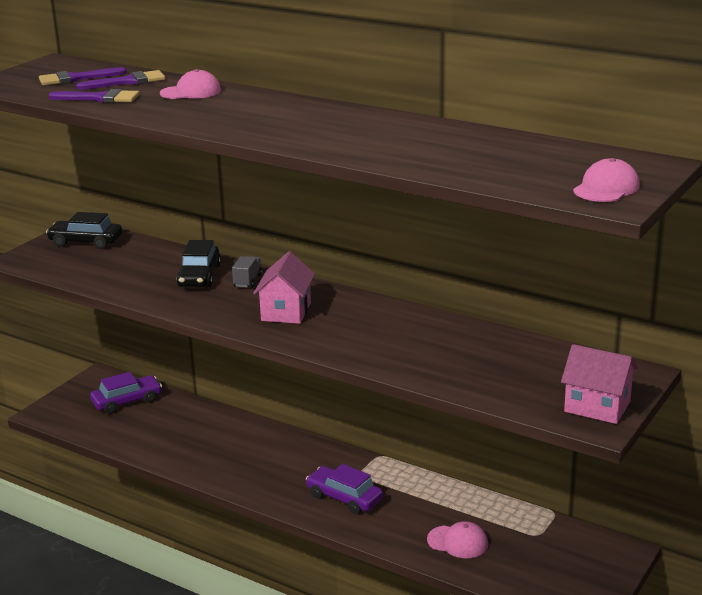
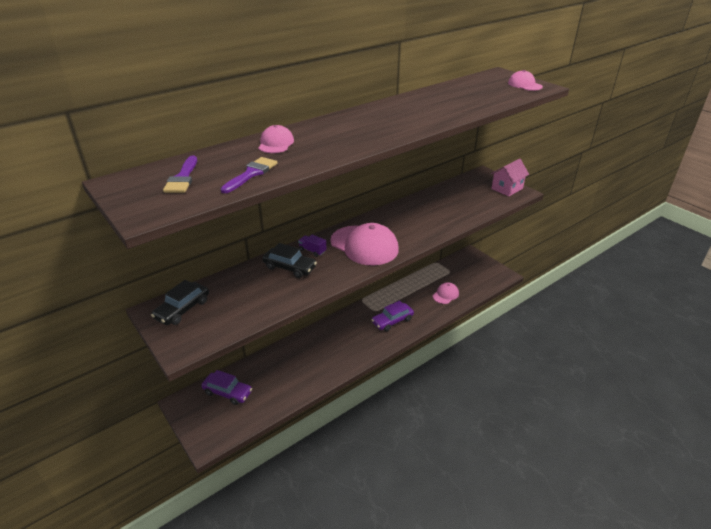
camera: 70 degrees left, 10 degrees up
purple brush [76,70,165,90] -> none
purple car [90,372,162,414] -> purple car turned 120 degrees clockwise [201,370,252,405]
grey truck [232,256,262,288] -> purple truck [298,235,326,257]
pink house [253,251,315,324] -> pink cap [330,223,399,265]

